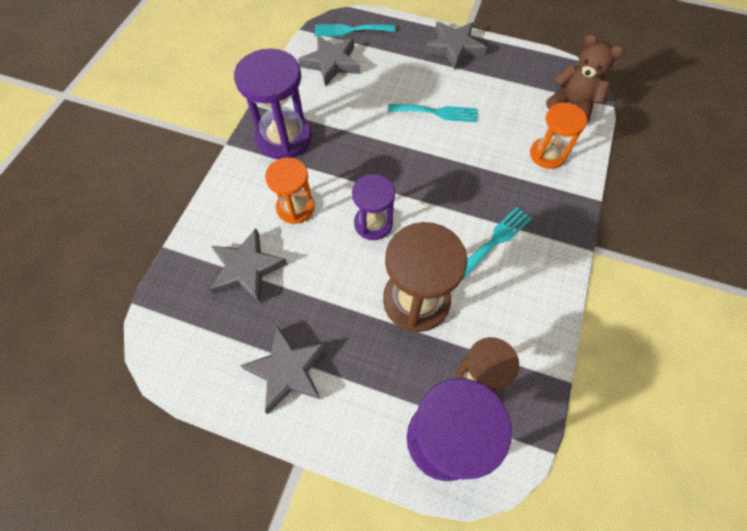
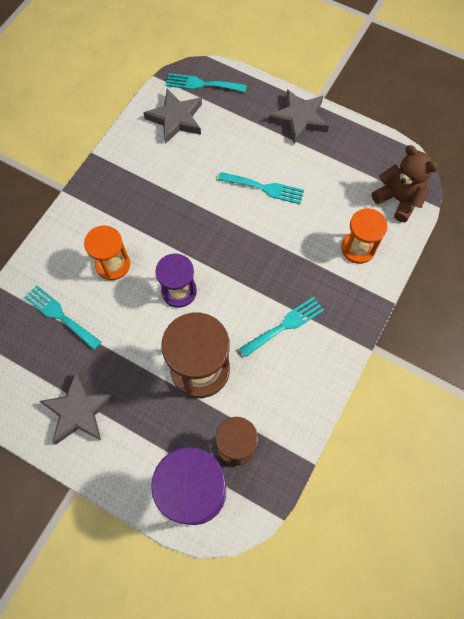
camera: 10 degrees right, 5 degrees up
grey star [209,229,287,303] -> turquoise fork [24,285,101,350]
purple hourglass [234,49,312,159] -> none

